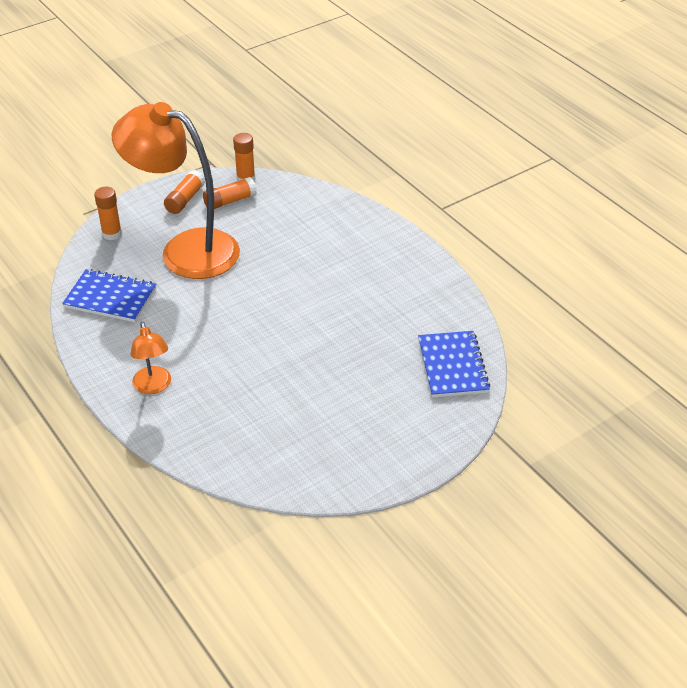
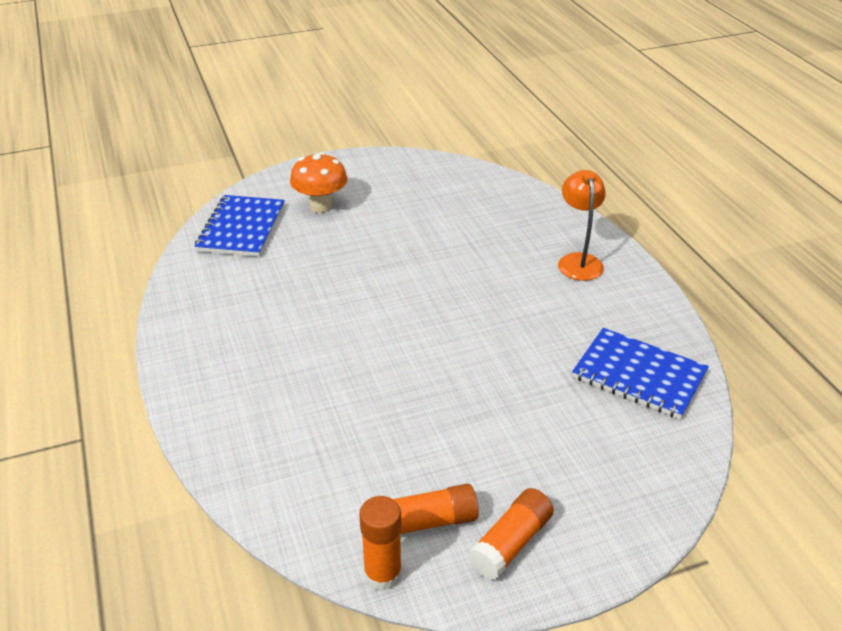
camera: 165 degrees left, 5 degrees down
orange glue stick [94,187,122,240] -> none
orange lamp [112,102,240,279] -> none
none -> orange mushroom [290,152,348,213]

